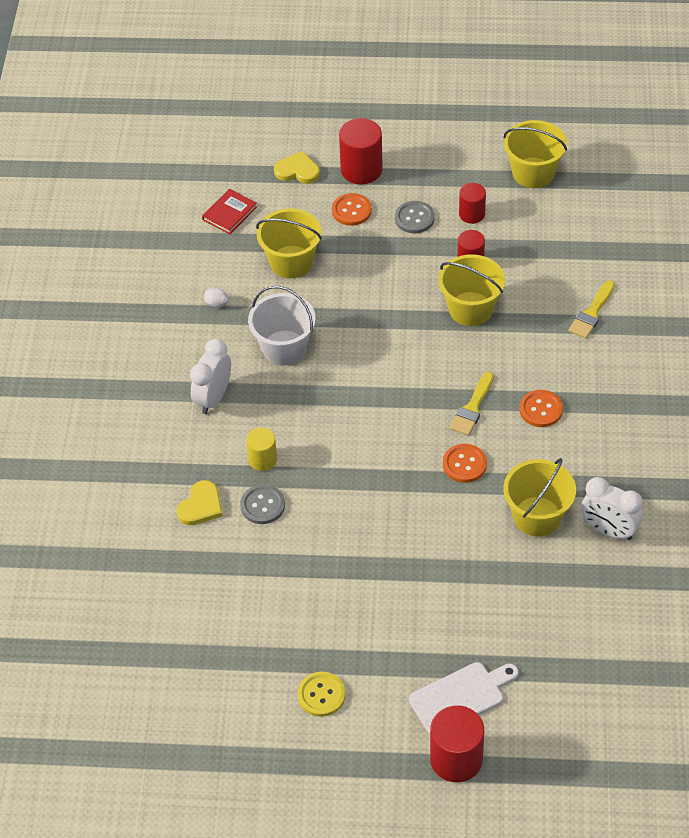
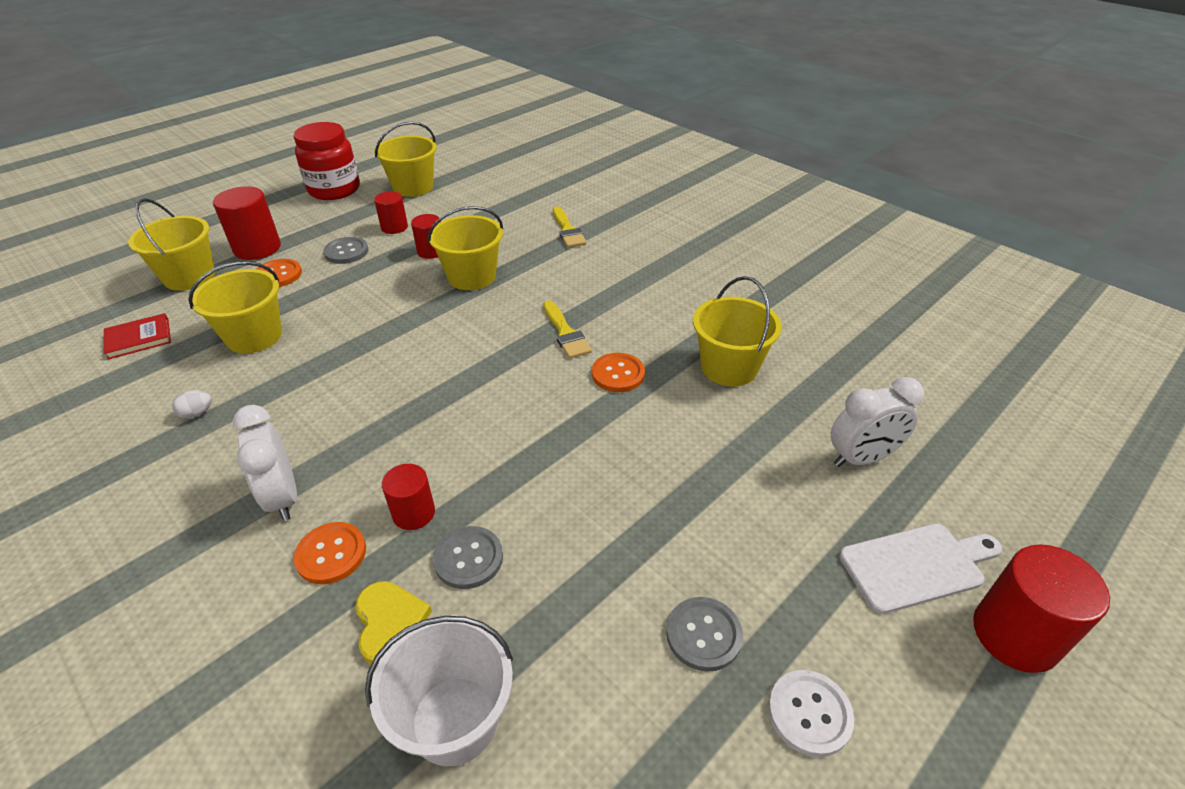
camera: 50 degrees left, 10 degrees down
red book [202,189,257,234] -> red book turned 75 degrees clockwise [104,313,171,360]
yellow cylinder [246,427,277,471] -> red cylinder [382,464,435,530]
white bucket [248,286,316,365] -> white bucket moved to [365,615,513,766]
yellow heart [274,151,320,184] -> yellow bucket [128,198,215,291]
yellow button [297,672,345,717] -> white button [768,670,854,757]
white cutting board [409,662,519,734] -> white cutting board turned 60 degrees clockwise [839,524,1002,614]
orange button [519,390,563,427] -> orange button moved to [294,522,366,584]
white clock [581,477,643,540] -> white clock moved to [831,377,924,467]
none -> red jar [294,122,360,200]
none -> grey button [666,597,743,672]

